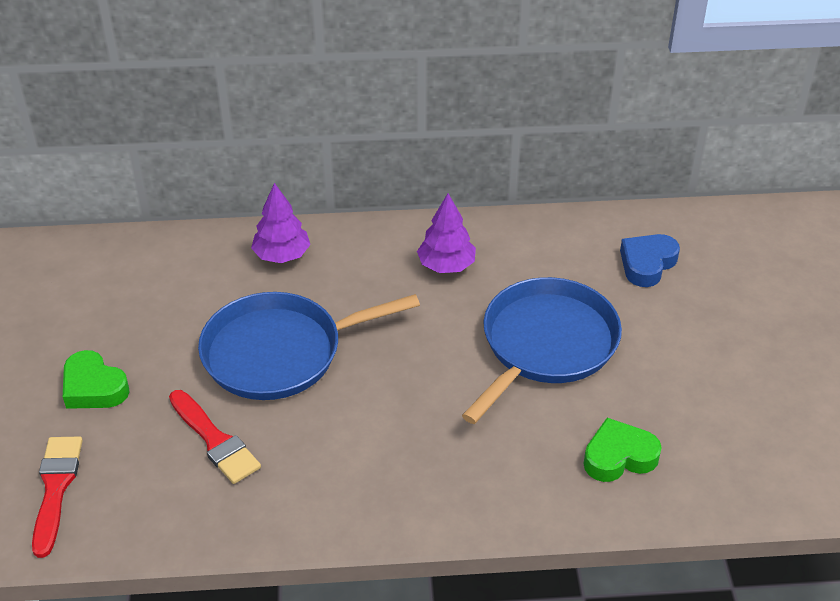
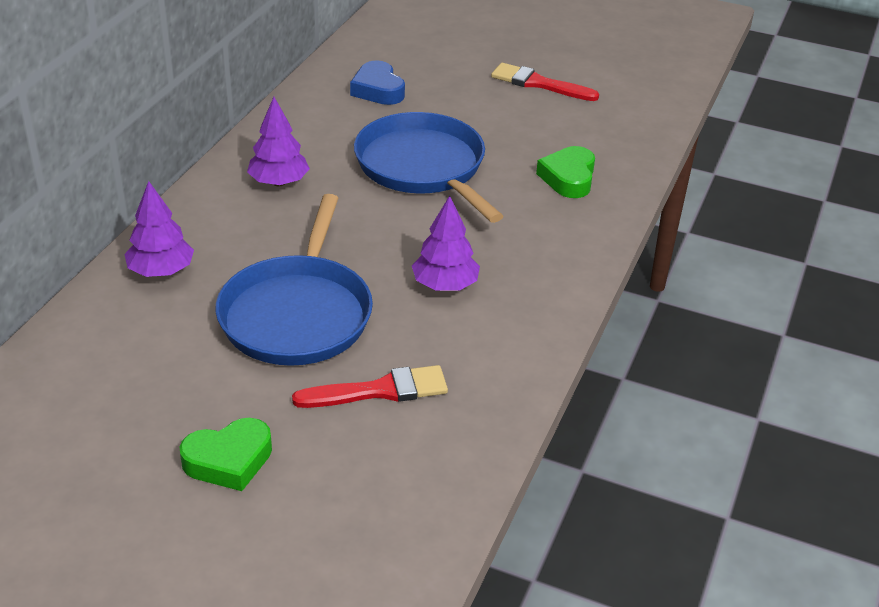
camera: 65 degrees left, 5 degrees down
red brush [32,436,83,558] -> red brush moved to [491,63,599,101]
none -> purple tree [412,195,480,291]

